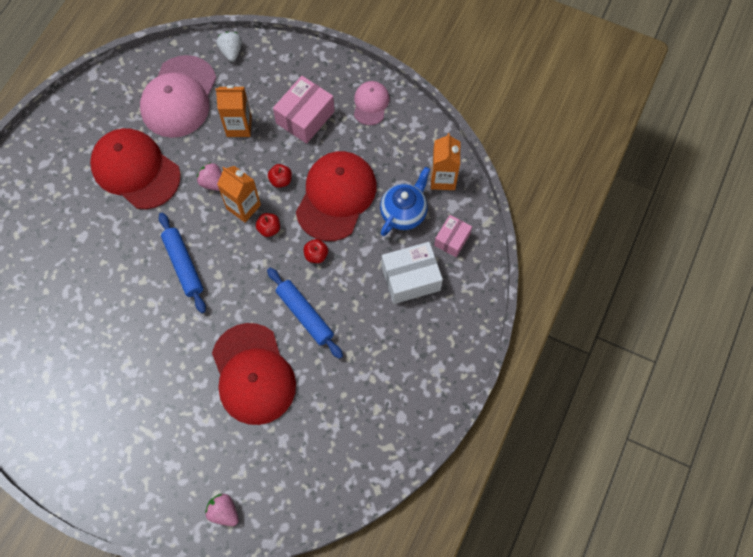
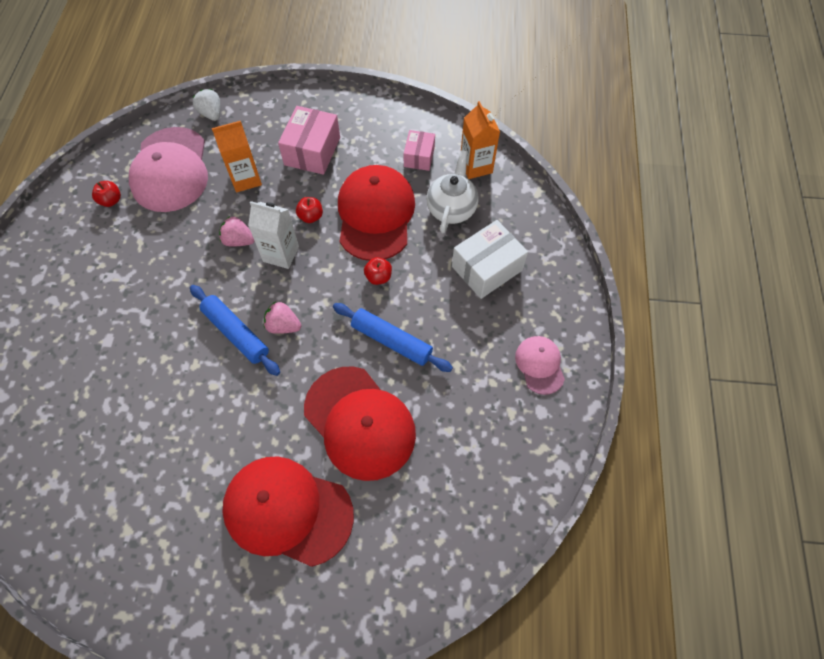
camera: 20 degrees left, 5 degrees down
red cap [90,128,181,209] -> red cap moved to [222,456,354,567]
pink strawberry [205,494,239,526] -> pink strawberry moved to [264,301,301,334]
orange carton [217,166,261,222] -> white carton [248,201,299,269]
red apple [256,213,280,237] -> red apple moved to [92,181,121,207]
pink cap [354,81,390,125] -> pink cap moved to [515,336,565,395]
blue teapot [380,167,430,236] -> white teapot [426,150,479,233]
pink box [434,215,472,257] -> pink box moved to [403,130,435,171]

